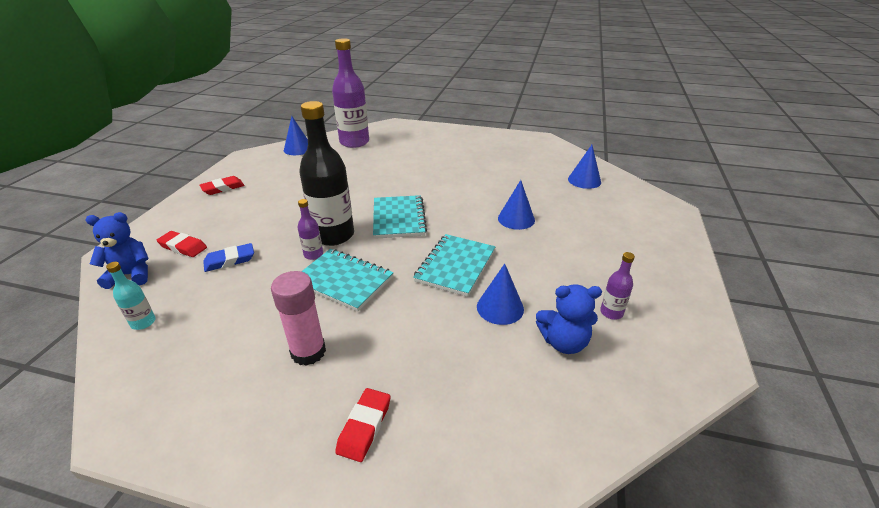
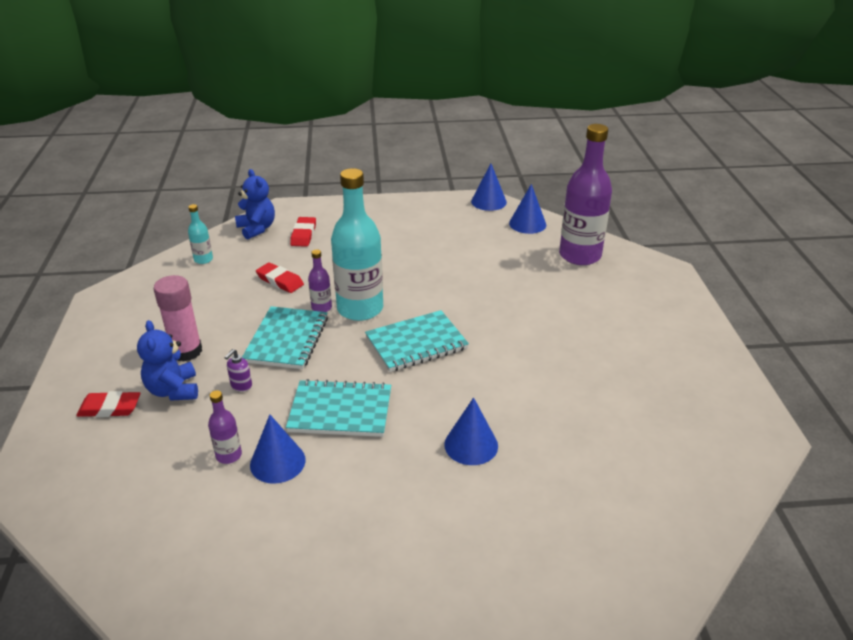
camera: 70 degrees right, 0 degrees up
red eraser [200,176,244,195] -> red eraser moved to [256,262,304,293]
blue eraser [203,243,254,272] -> none
black bottle [299,101,354,246] -> turquoise bottle [331,168,383,321]
blue teddy bear [536,284,602,354] -> blue teddy bear moved to [137,320,198,401]
blue cone [568,145,601,189] -> blue cone moved to [471,164,507,211]
purple bottle [600,252,635,320] -> purple bottle moved to [208,390,242,464]
none -> purple soap dispenser [224,349,252,392]

